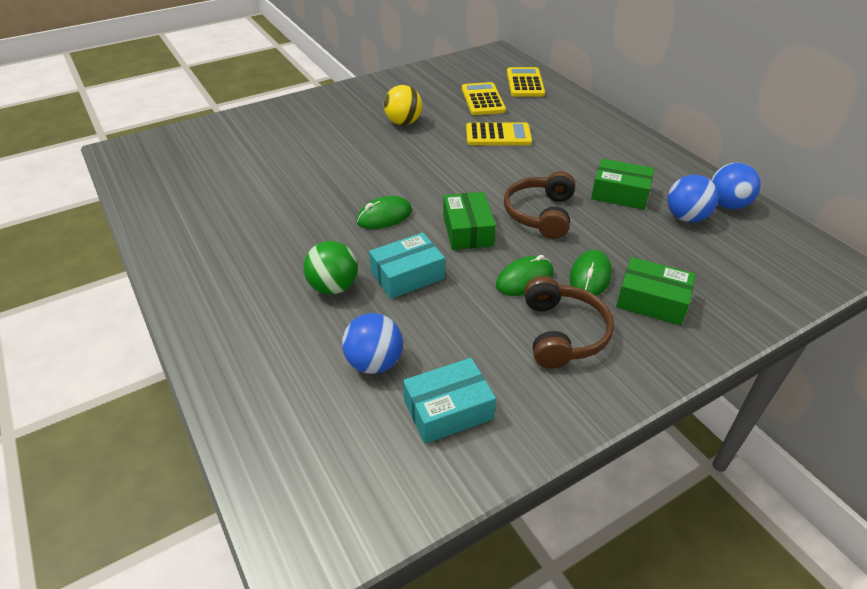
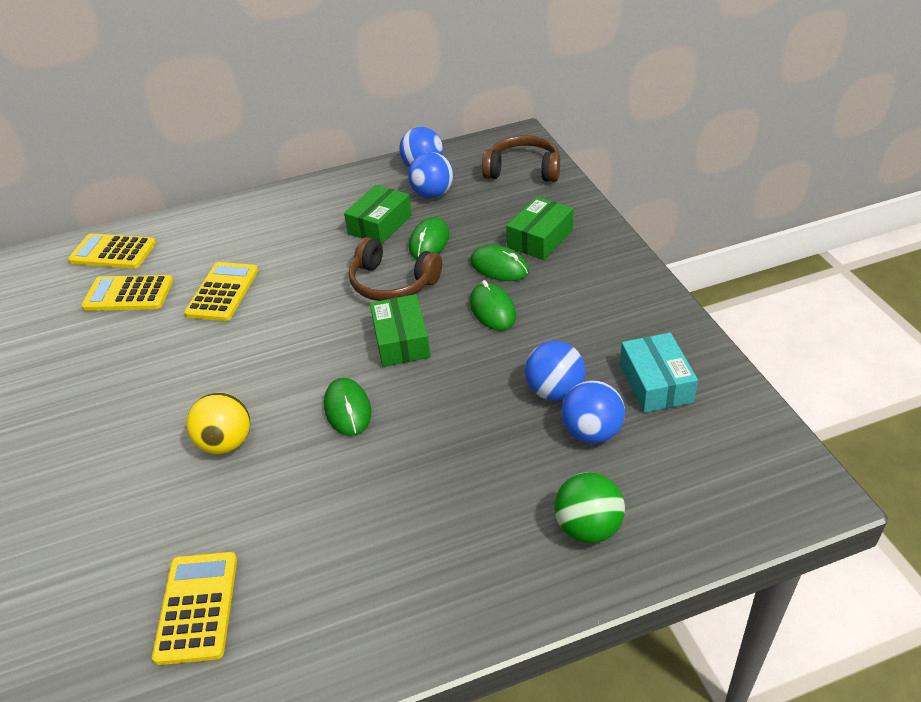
camera: 75 degrees left, 0 degrees up
green ball [304,241,358,294] -> green ball moved to [554,472,625,544]
turquoise box [369,233,445,299] -> none
yellow ball [384,85,422,125] -> yellow ball moved to [186,393,250,454]
green box [443,192,496,250] -> green box turned 75 degrees clockwise [370,294,431,367]
brown headphones [524,276,614,369] -> brown headphones moved to [482,135,560,182]
none -> yellow calculator [152,552,237,665]
none -> green mouse [409,217,449,259]
none -> blue ball [525,341,585,401]

